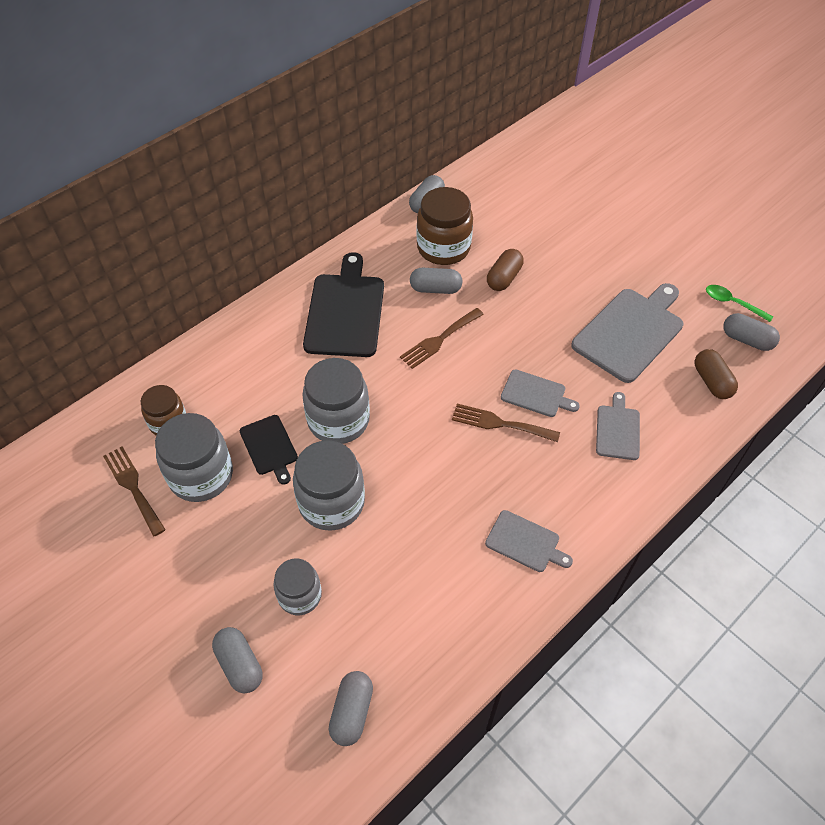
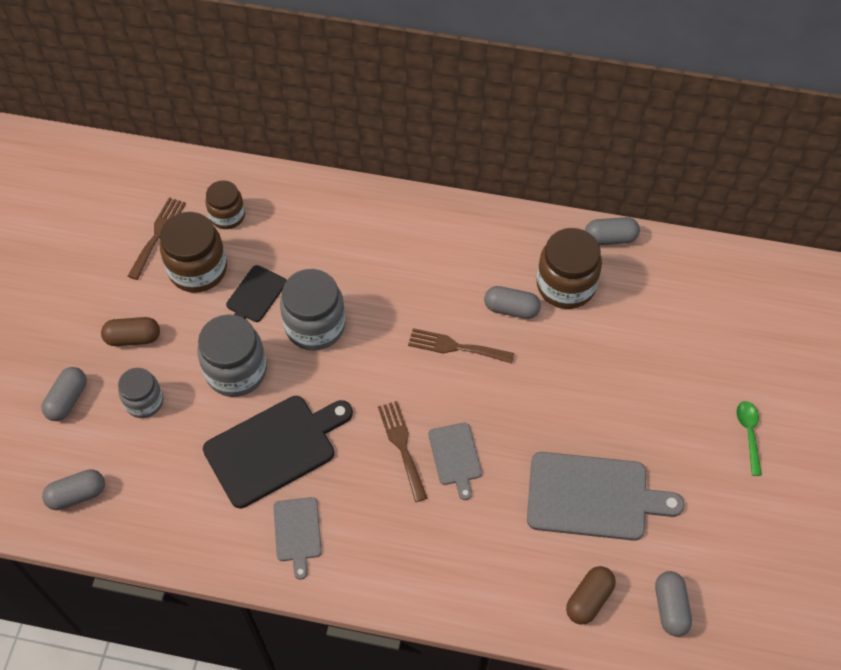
camera: 55 degrees right, 5 degrees up
grey jar [155,413,233,502] -> brown jar [160,212,227,293]
black cutting board [303,252,384,357] -> black cutting board moved to [203,396,353,508]
grey capsule [410,268,463,294] -> grey capsule turned 45 degrees counterclockwise [484,286,541,319]
brown capsule [487,249,524,291] -> brown capsule moved to [101,317,160,346]
grey cutting board [596,392,640,460] -> none
green spoon [706,285,773,322] -> green spoon moved to [736,401,762,476]

